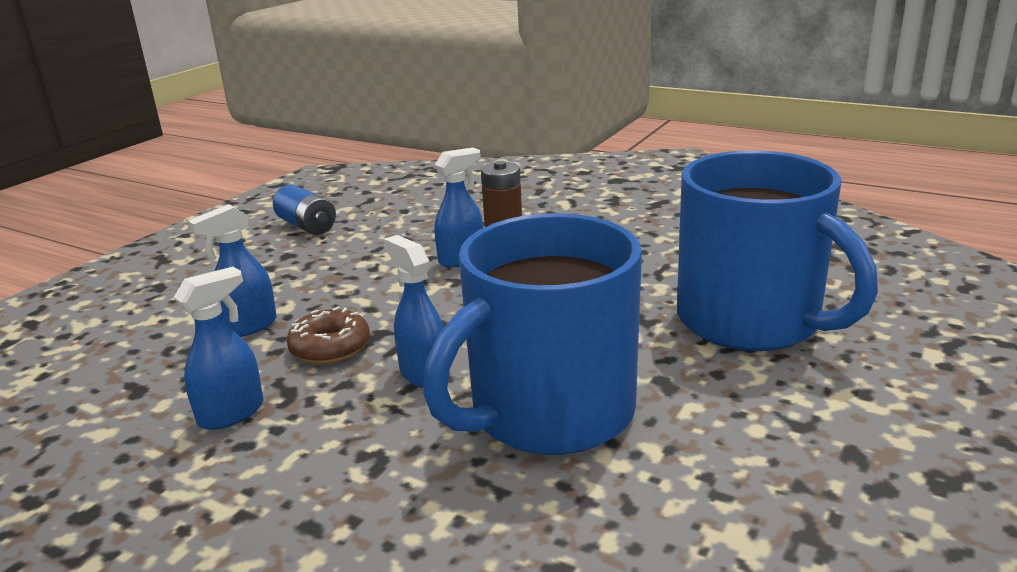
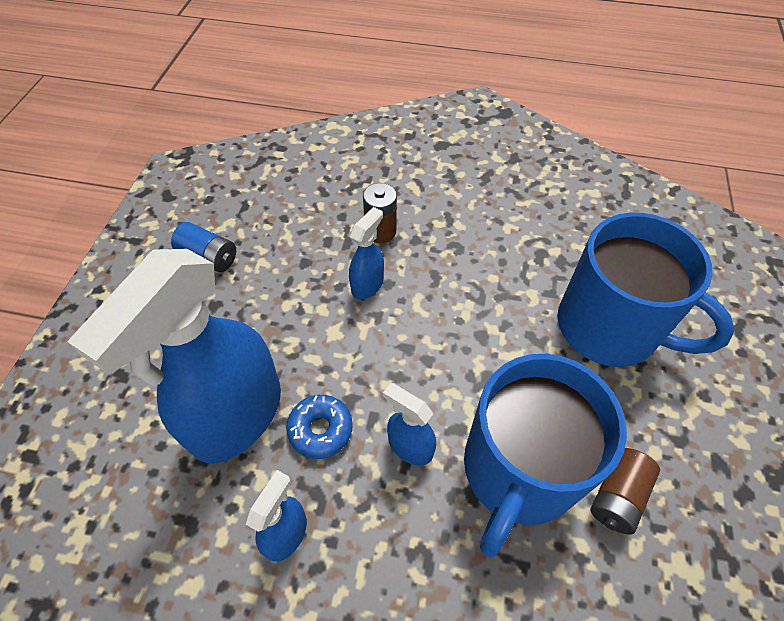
camera: 20 degrees left, 30 degrees up
blue spray bottle [188,204,277,337] -> blue spray bottle [68,249,281,464], size x2.26
brown donut [287,307,370,364] -> blue donut [286,395,353,459]
none -> brown battery [591,448,660,535]

